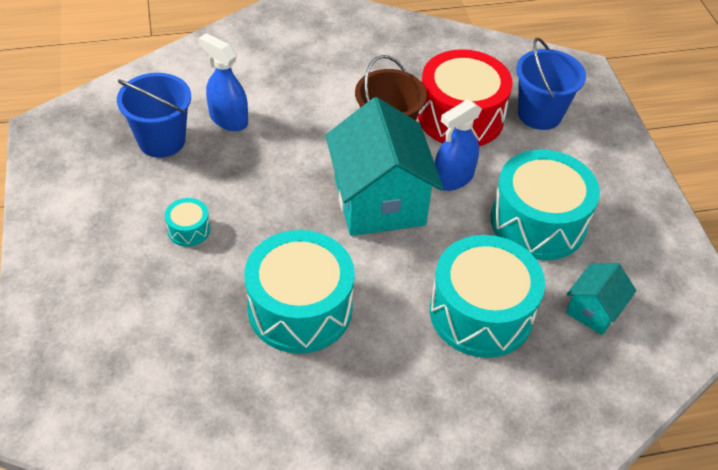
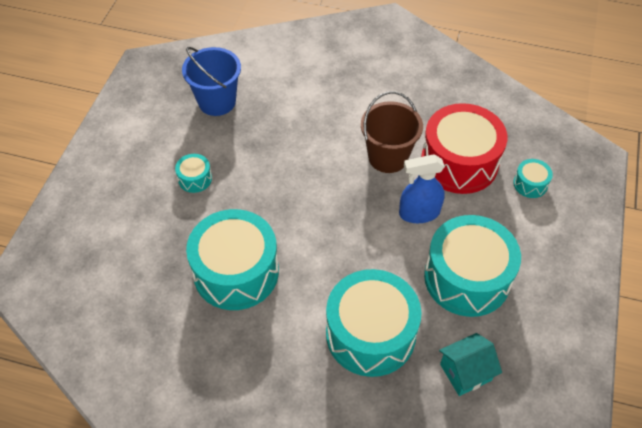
camera: 30 degrees right, 5 degrees up
blue spray bottle [198,33,248,131] -> none
turquoise house [325,97,443,236] -> none
blue bucket [516,38,586,130] -> turquoise drum [513,159,553,198]

